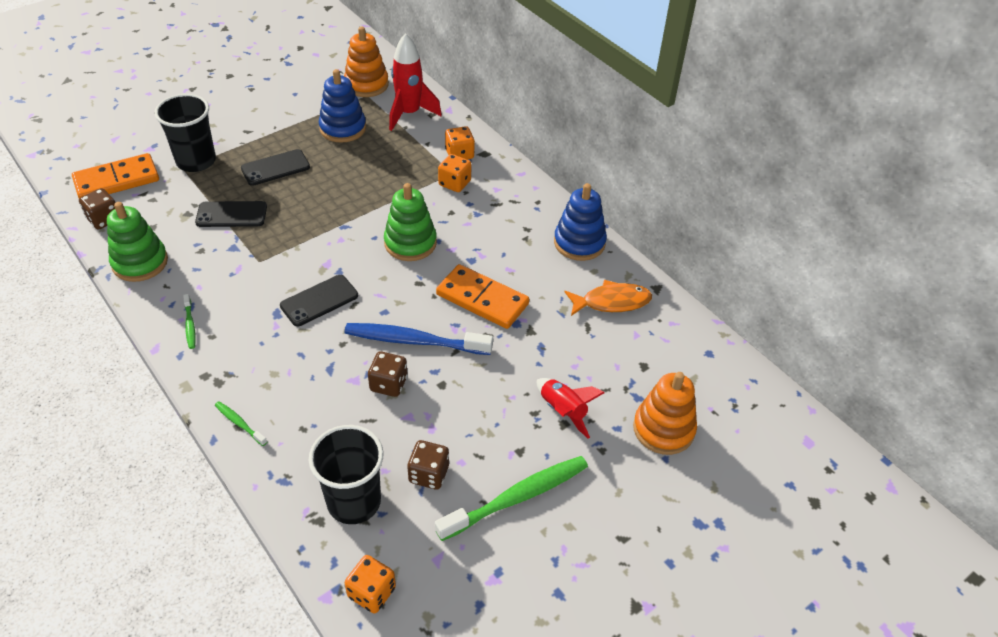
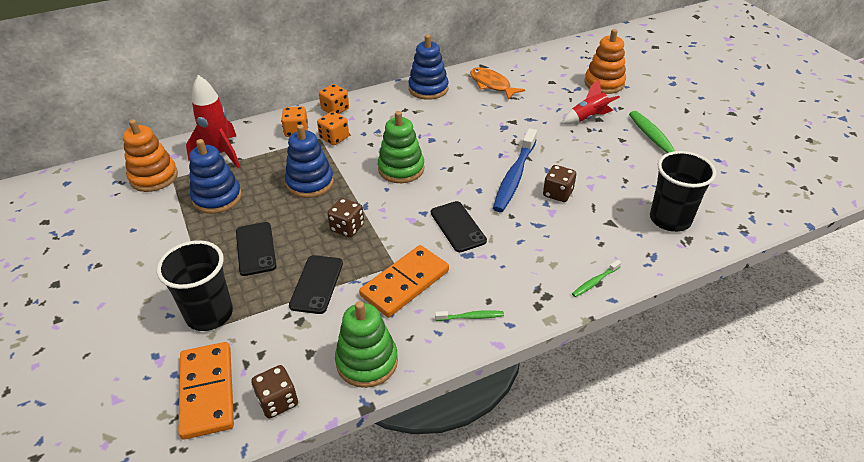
camera: 75 degrees left, 5 degrees down
orange dice [345,555,396,613] -> orange dice moved to [319,84,349,114]
brown dice [407,440,449,490] -> brown dice moved to [328,198,364,238]
orange domino [436,264,529,329] -> orange domino moved to [359,245,449,317]
orange fish [564,280,652,316] -> orange fish turned 45 degrees counterclockwise [470,67,525,100]
none -> blue stacking toy [285,124,334,198]

